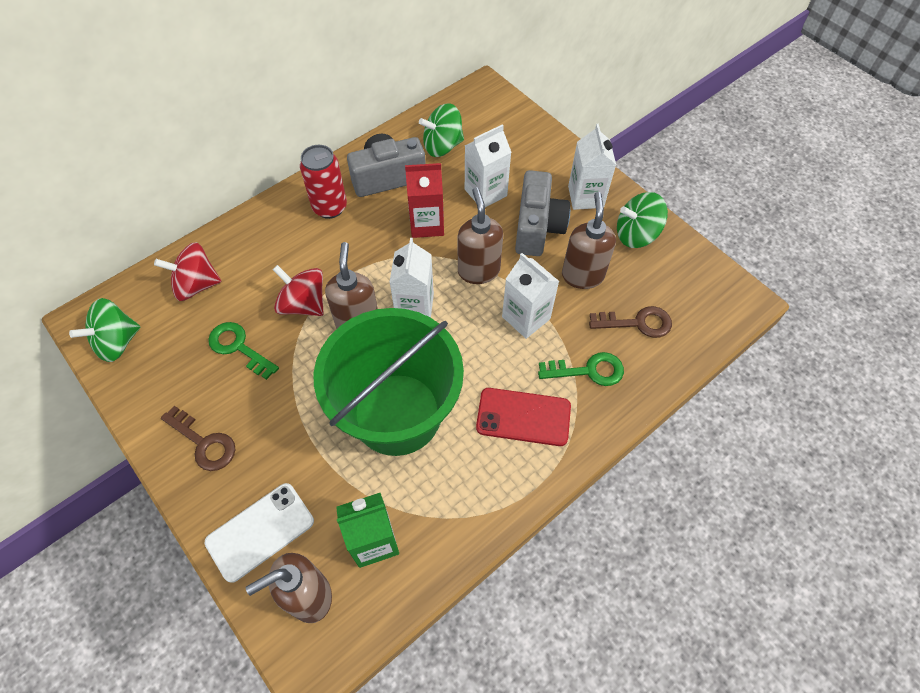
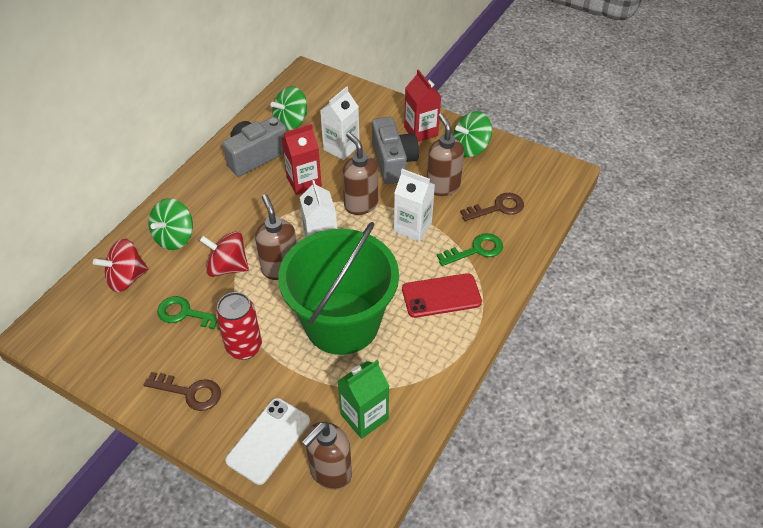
camera: 20 degrees left, 10 degrees down
green spinning top [69,298,140,362] -> green spinning top moved to [149,198,193,250]
red can [300,145,347,219] -> red can moved to [216,292,262,360]
white carton [568,124,616,210] -> red carton [404,70,441,142]

